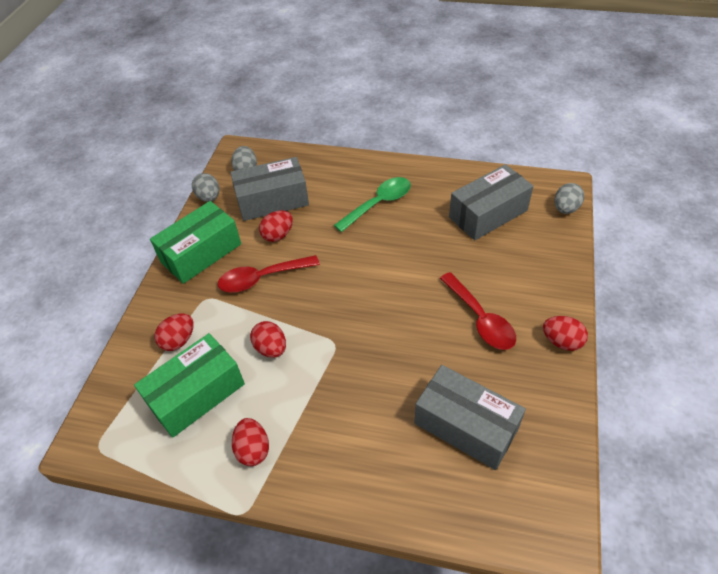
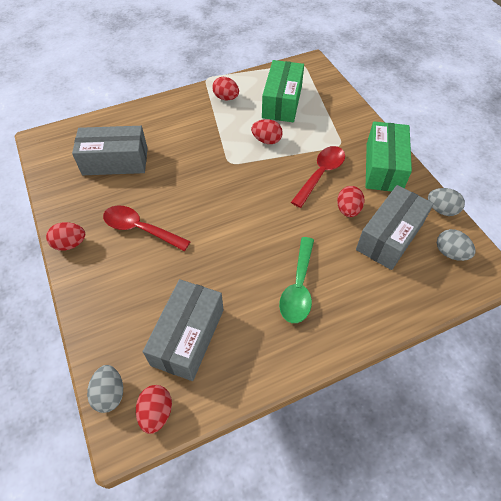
camera: 140 degrees right, 5 degrees up
red egg [155,313,194,351] -> red egg moved to [136,385,172,434]

